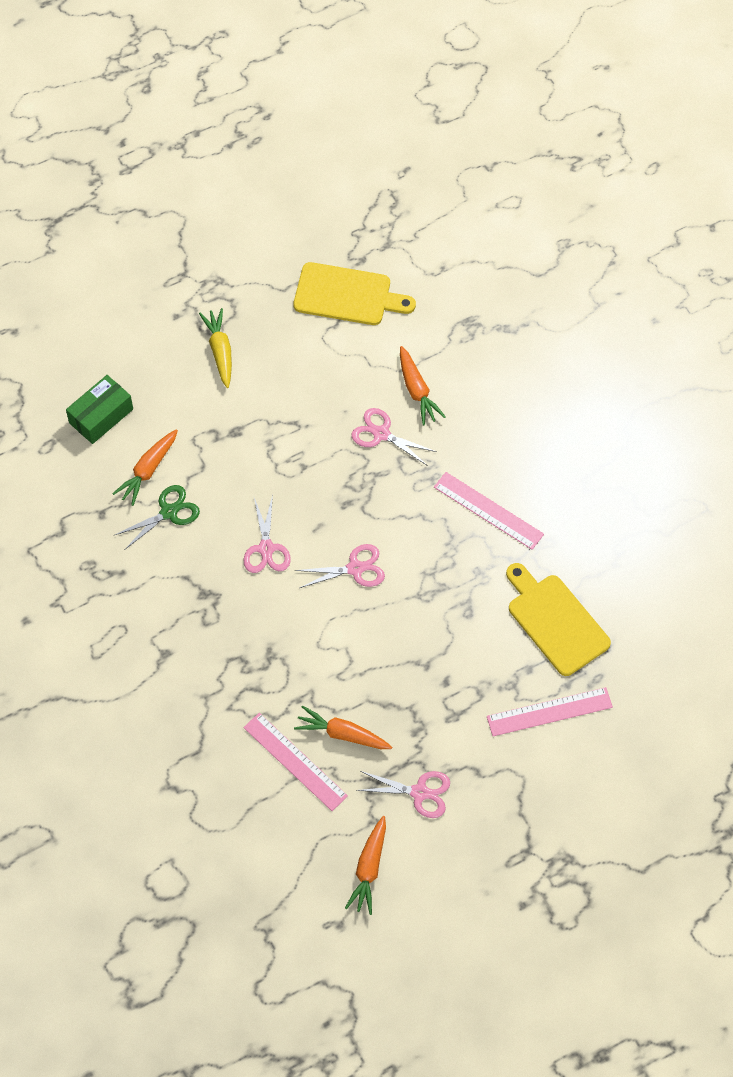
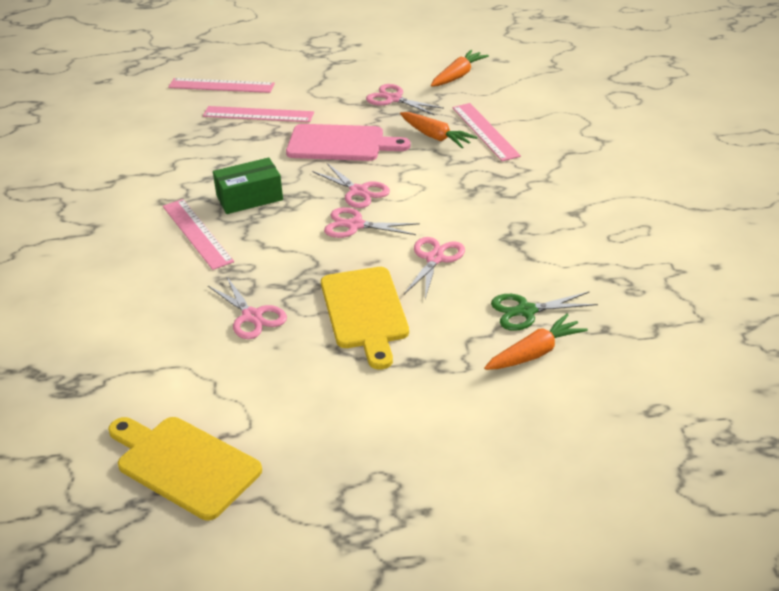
camera: 155 degrees left, 25 degrees down
green box [66,375,133,444] -> green box moved to [213,158,283,214]
yellow carrot [199,308,232,388] -> none
orange carrot [400,346,446,425] -> none
yellow cutting board [506,563,611,676] -> yellow cutting board moved to [321,267,409,370]
none -> pink ruler [168,78,275,93]
none -> pink cutting board [286,124,411,161]
none -> pink scissors [312,163,390,208]

